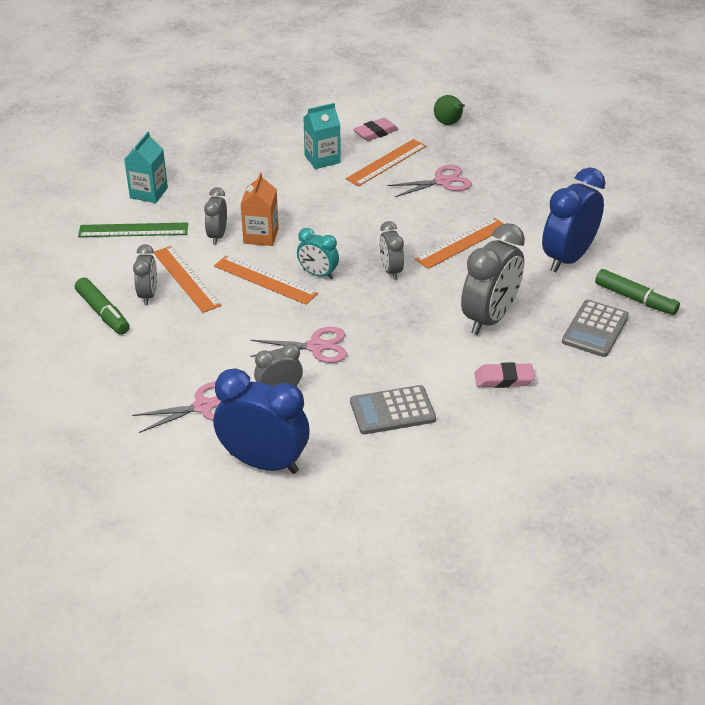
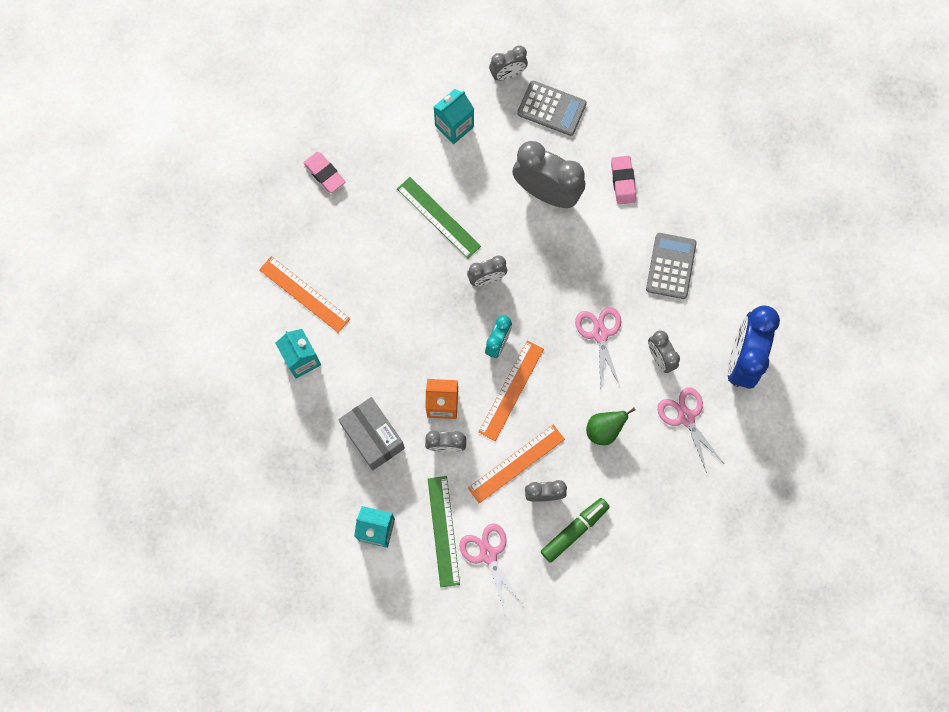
camera: 95 degrees left, 35 degrees up
grey calculator [350,385,436,434] -> grey calculator turned 150 degrees counterclockwise [646,233,697,299]
pink eraser [353,118,399,141] -> pink eraser moved to [303,152,345,193]
pink scissors [387,165,472,197] -> pink scissors moved to [459,524,523,613]
orange ruler [415,218,504,269] -> green ruler [397,177,481,258]
green pear [434,95,465,125] -> green pear moved to [586,408,635,445]
blue clock [542,168,605,272] -> turquoise carton [434,89,474,144]
green marker [595,269,680,315] -> grey clock [489,46,528,80]
none -> grey box [338,397,405,470]

